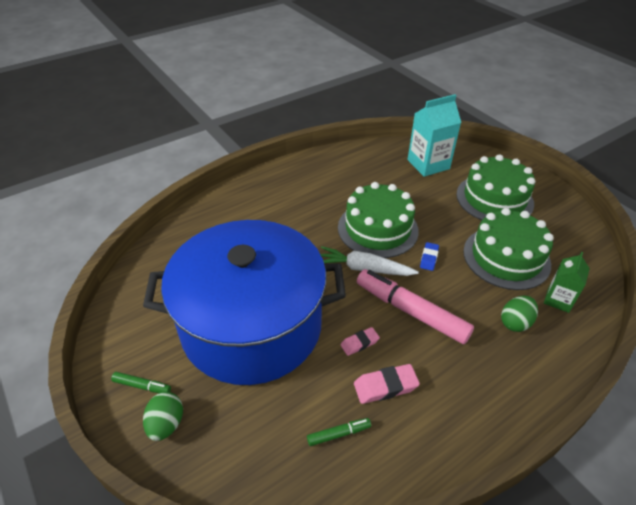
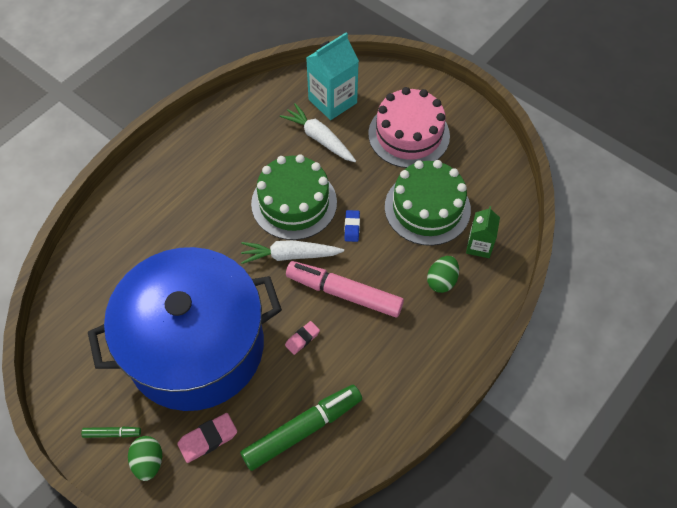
camera: 15 degrees left, 15 degrees up
green marker [307,418,371,446] -> green marker [240,385,362,471], size x2.29
pink eraser [354,364,420,404] -> pink eraser moved to [177,413,237,463]
green cake [456,154,535,220] -> pink cake [368,87,450,168]
none -> white carrot [280,103,356,162]

